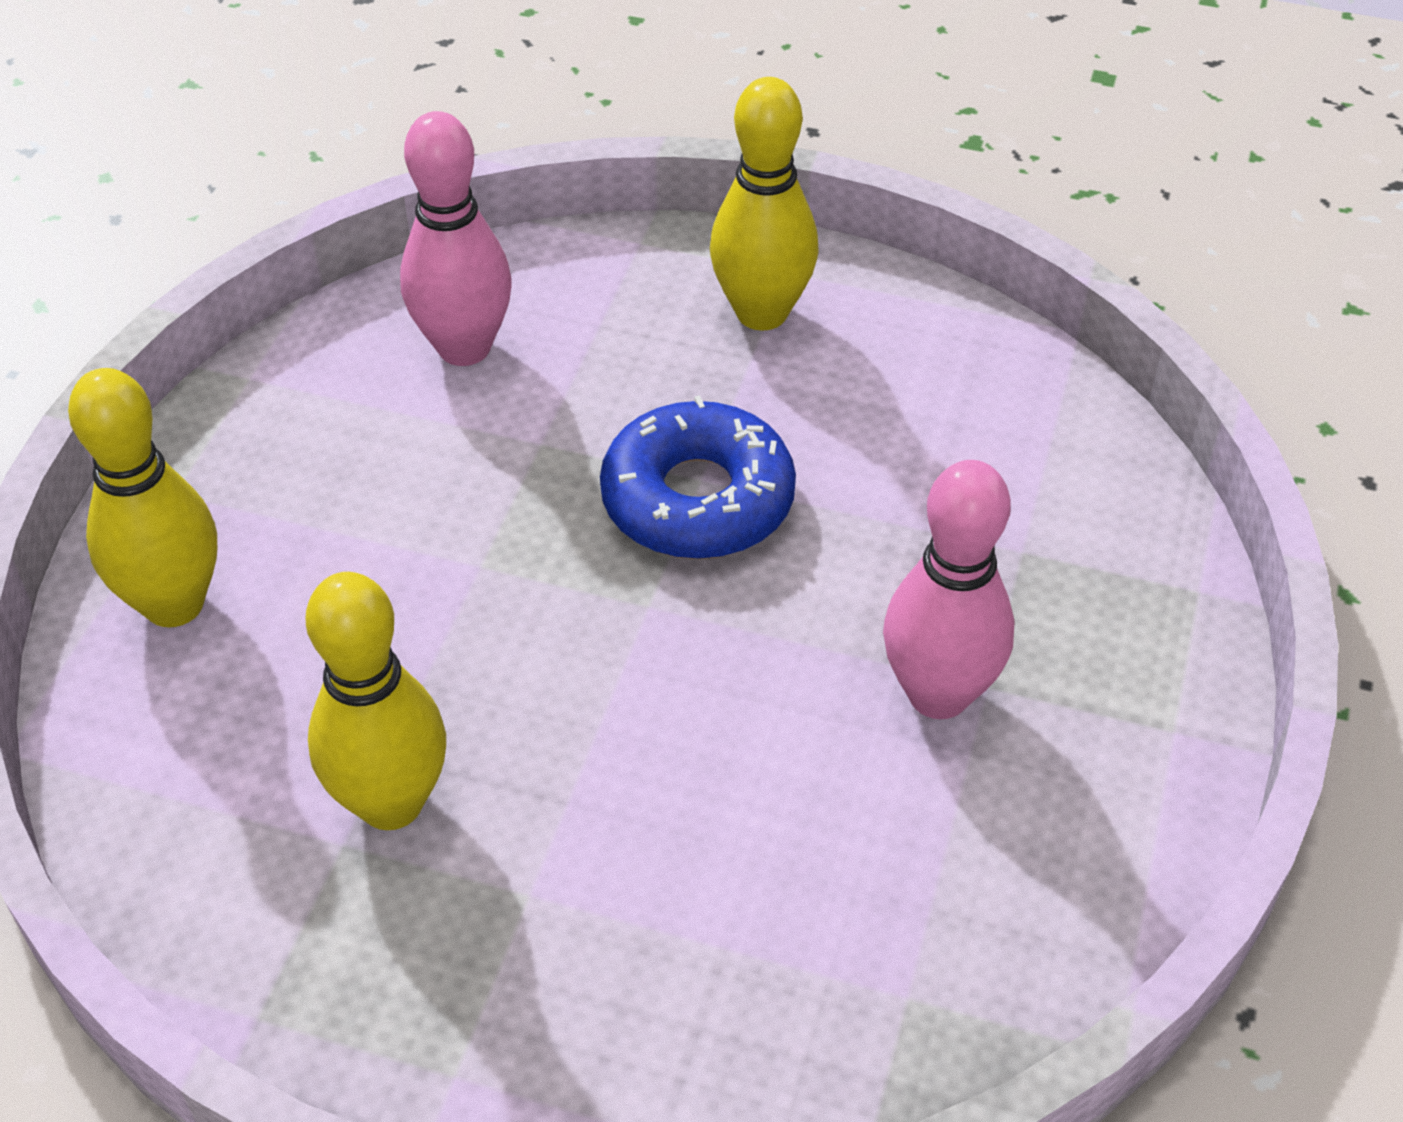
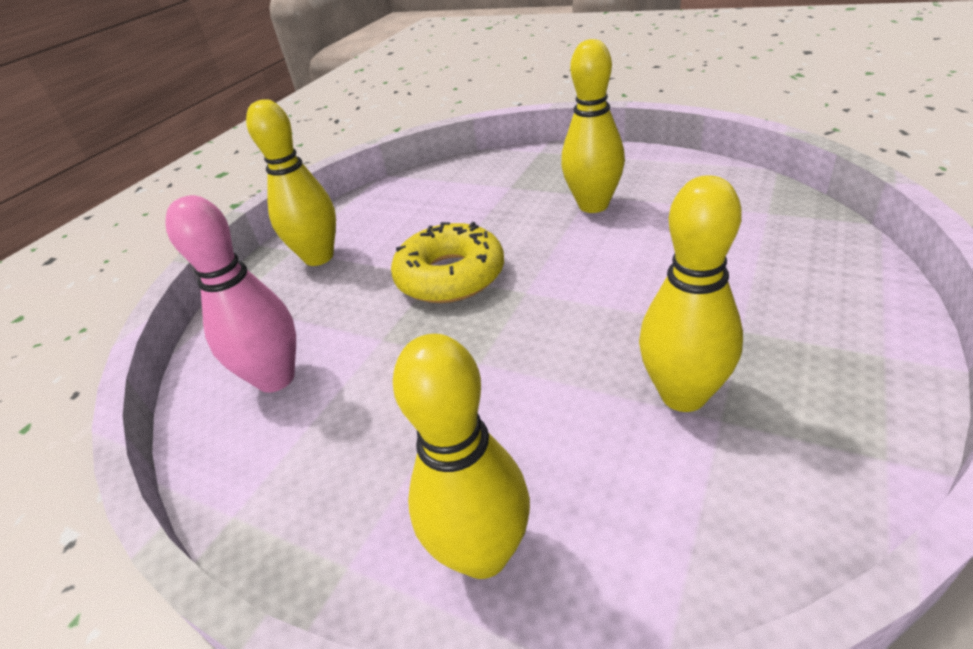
camera: 75 degrees left, 10 degrees down
blue donut [600,395,796,559] -> yellow donut [391,222,504,303]
pink bowling pin [883,460,1015,719] -> yellow bowling pin [561,39,625,213]

